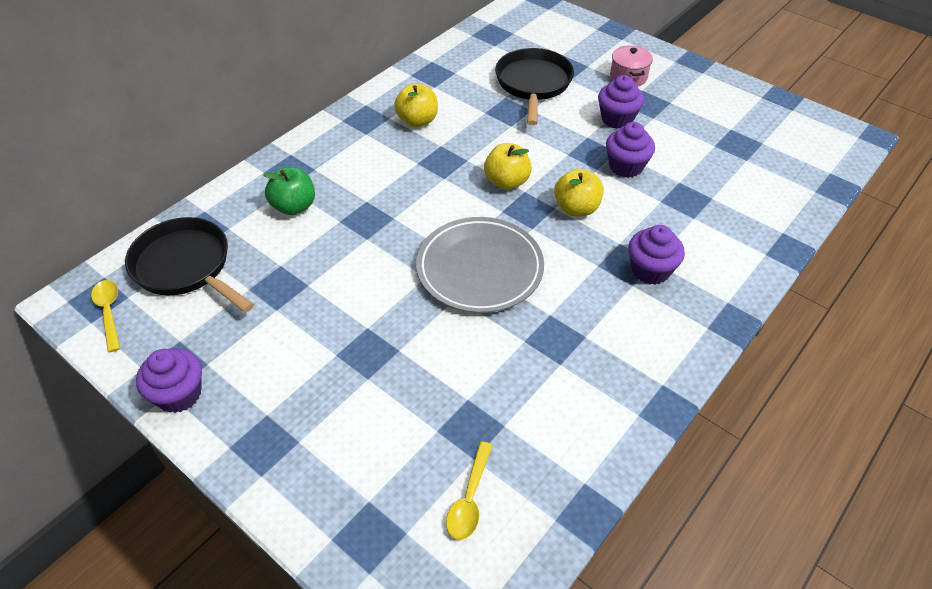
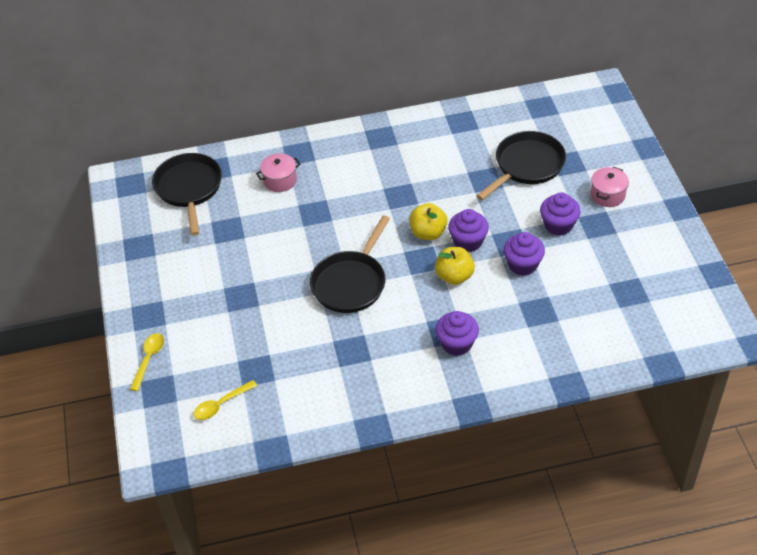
camera: 40 degrees right, 0 degrees up
yellow spoon [91,280,120,353] -> yellow spoon moved to [130,333,164,391]
purple cupcake [136,348,202,413] -> purple cupcake moved to [448,209,489,252]
green apple [263,167,315,215] -> pink pot [256,153,301,192]
yellow apple [394,83,438,127] -> none
grey plate [416,217,544,313] -> black pan [310,216,390,313]

